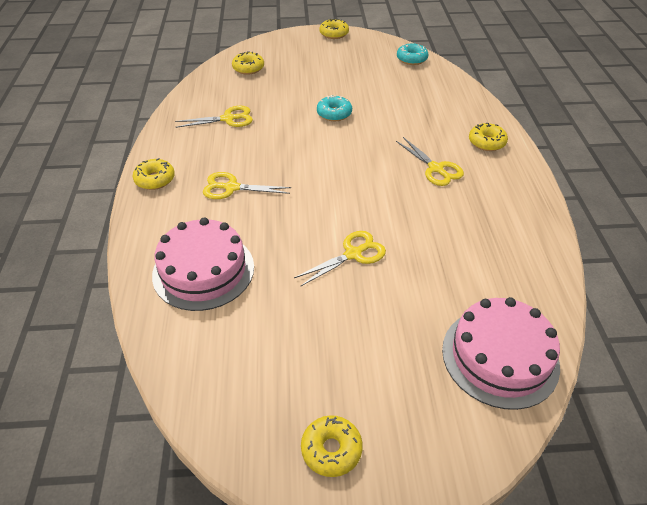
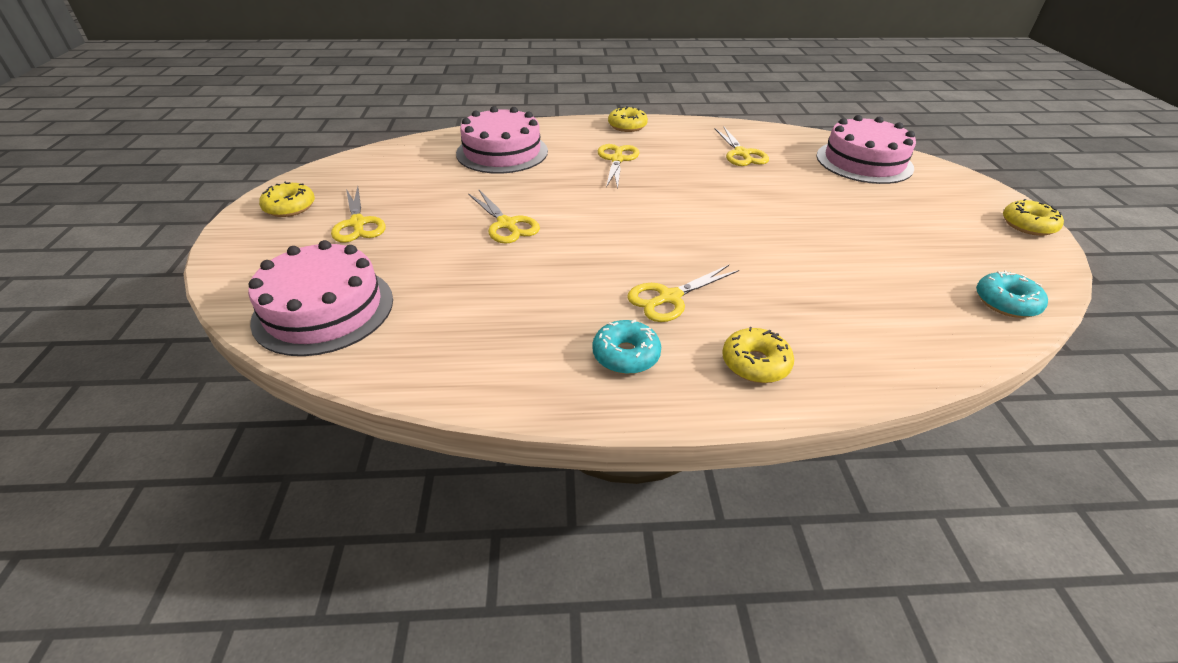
camera: 90 degrees right, 5 degrees down
yellow donut [232,52,264,75] -> pink cake [817,115,916,184]
turquoise donut [317,95,352,121] -> turquoise donut moved to [592,320,661,374]
none -> yellow scissors [331,186,386,242]

